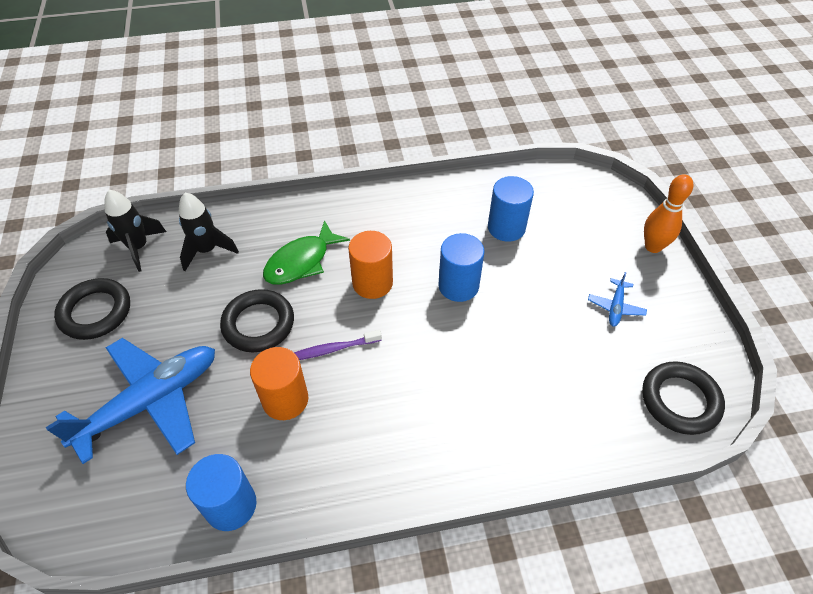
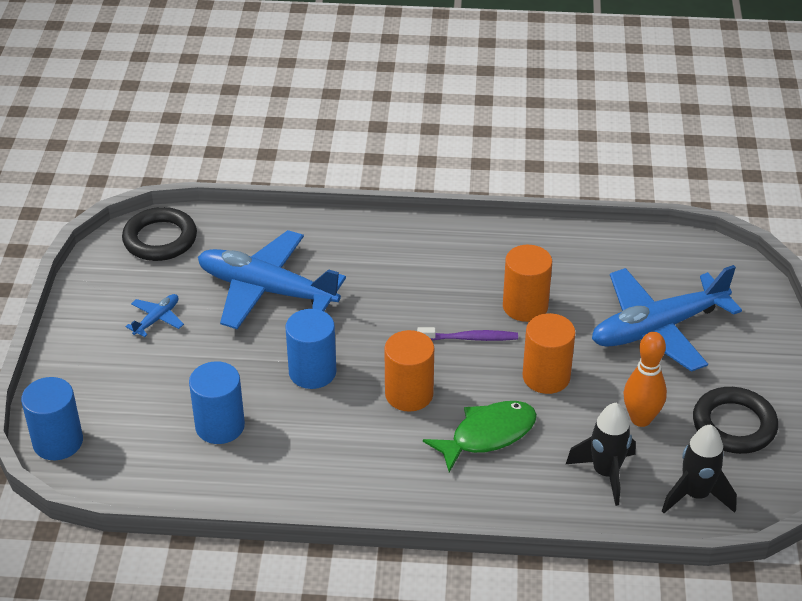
camera: 165 degrees left, 10 degrees down
blue cylinder [186,454,256,531] -> blue cylinder moved to [21,377,83,460]
black ring [220,289,294,352] -> orange cylinder [522,313,576,394]
orange bowling pin [644,174,693,253] -> orange bowling pin moved to [624,332,667,427]
none -> blue plane [198,230,346,329]

